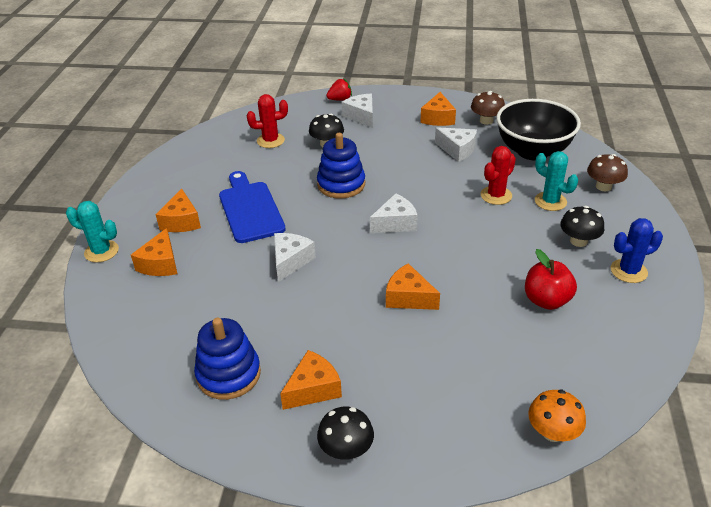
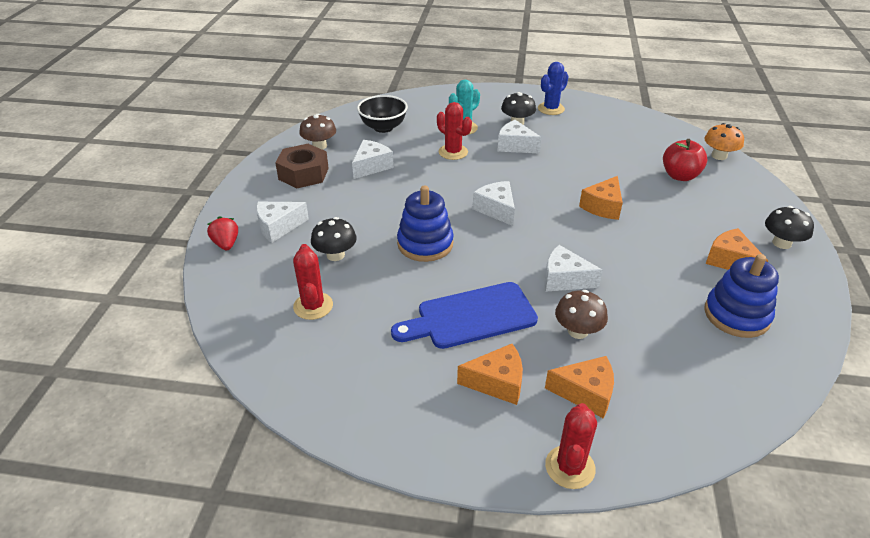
camera: 90 degrees left, 0 degrees up
turquoise cactus [66,201,119,262] -> red cactus [545,403,597,489]
orange cheese [420,92,456,126] -> brown nut [275,144,329,188]
black bowl [496,99,581,161] -> black bowl [357,95,408,133], size x0.64
red apple [525,249,577,310] -> red apple moved to [663,139,707,181]
brown mushroom [587,154,628,191] -> brown mushroom moved to [555,290,608,339]
blue cactus [611,218,663,283] -> blue cactus turned 60 degrees clockwise [538,62,568,115]
none -> white cheese [497,120,542,154]

